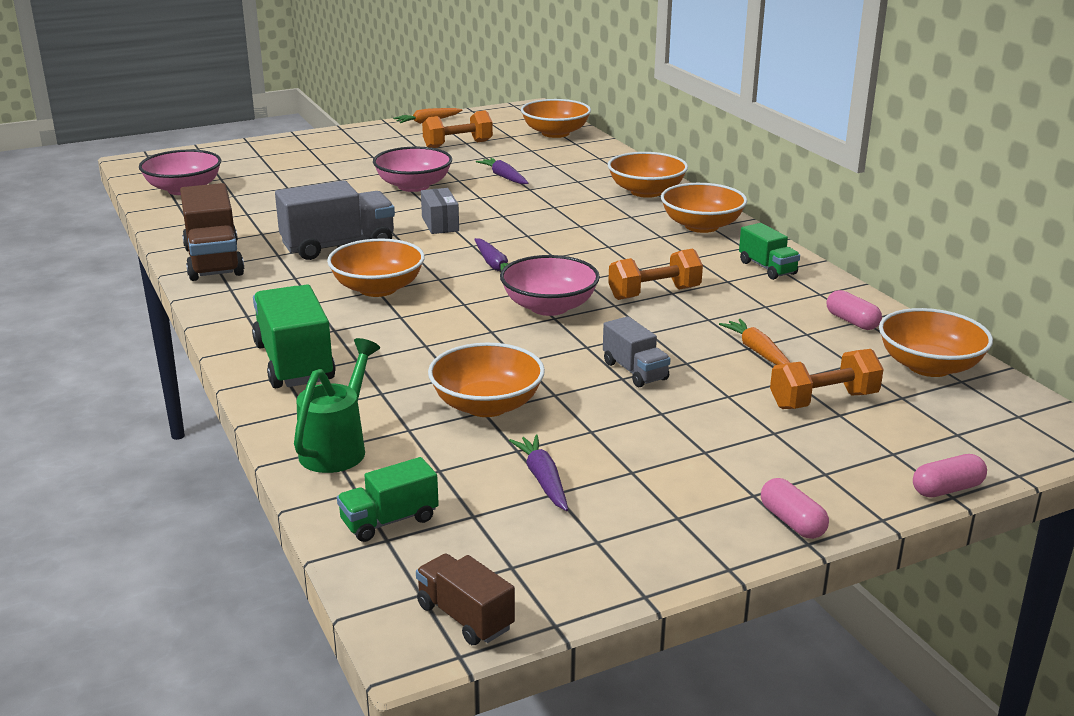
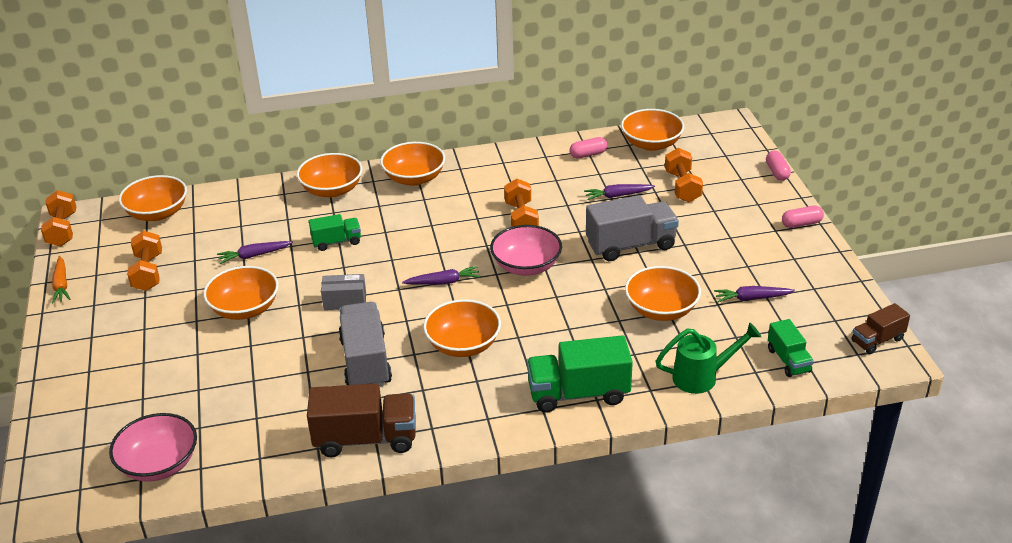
camera: 75 degrees left, 10 degrees up
green watering can [294,338,380,473] -> green watering can turned 135 degrees clockwise [655,322,761,394]
pink bowl [373,147,452,192] -> orange bowl [203,266,279,320]
grey truck [603,316,670,387] -> grey truck [586,195,679,261], size x1.75
orange carrot [719,319,790,365] -> purple carrot [584,184,655,200]
green truck [739,223,800,280] -> green truck moved to [309,214,361,251]
none -> orange dumbbell [41,190,76,247]

